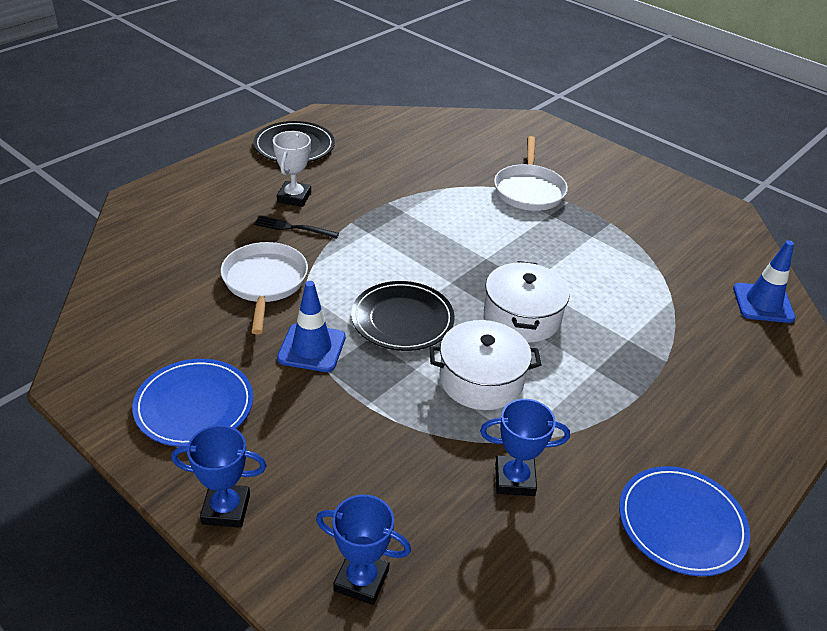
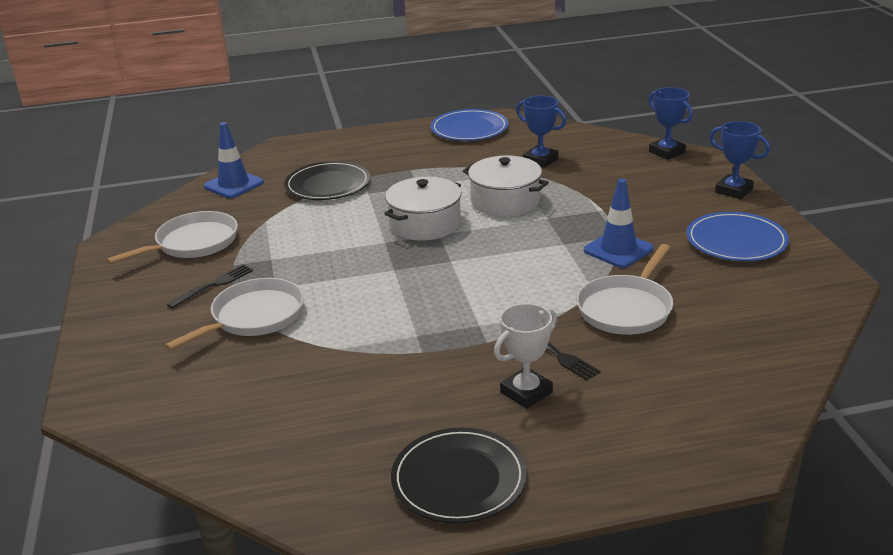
camera: 140 degrees left, 10 degrees down
black plate [351,281,455,351] -> black plate moved to [284,161,370,200]
none -> white pan [106,211,238,264]
none -> black fork [167,264,253,309]

